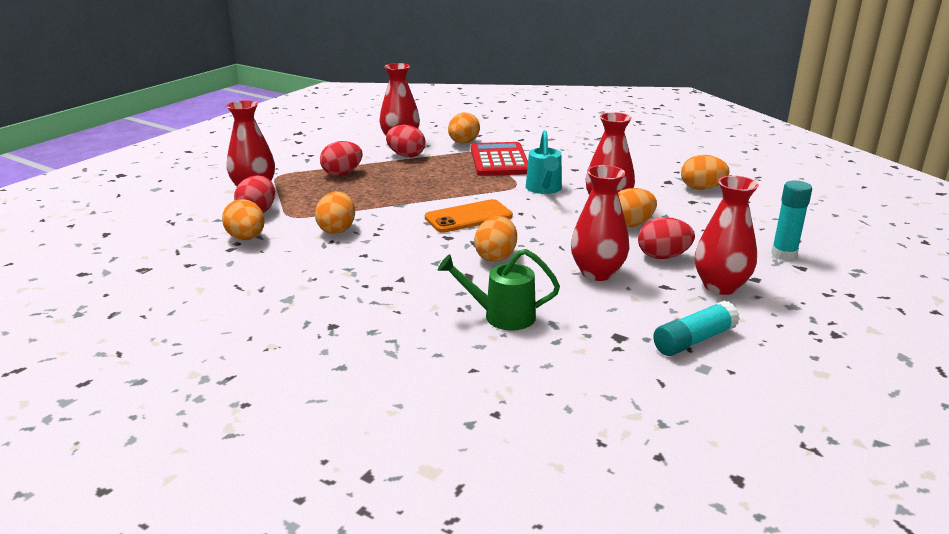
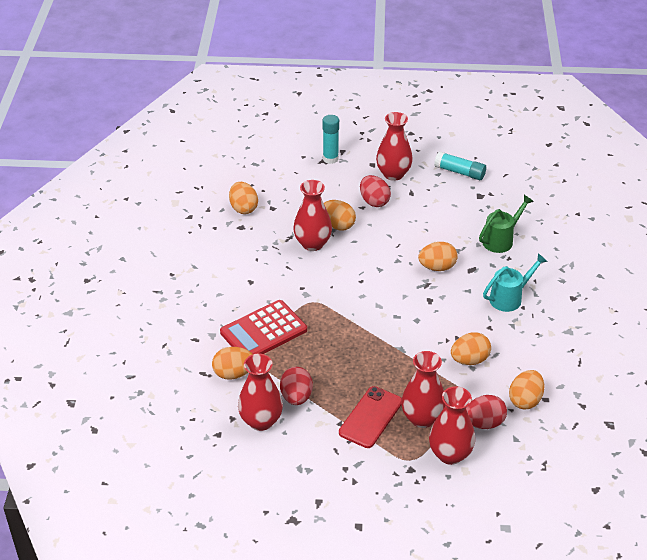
camera: 120 degrees left, 15 degrees up
red egg [320,141,362,176] -> red phone [339,386,402,448]
orange phone [425,199,513,233] -> none
green watering can [438,249,560,330] -> green watering can turned 105 degrees counterclockwise [479,195,534,253]
turquoise watering can [526,130,562,194] -> turquoise watering can moved to [483,253,548,312]
red vase [571,165,629,281] -> red vase moved to [401,351,446,428]

